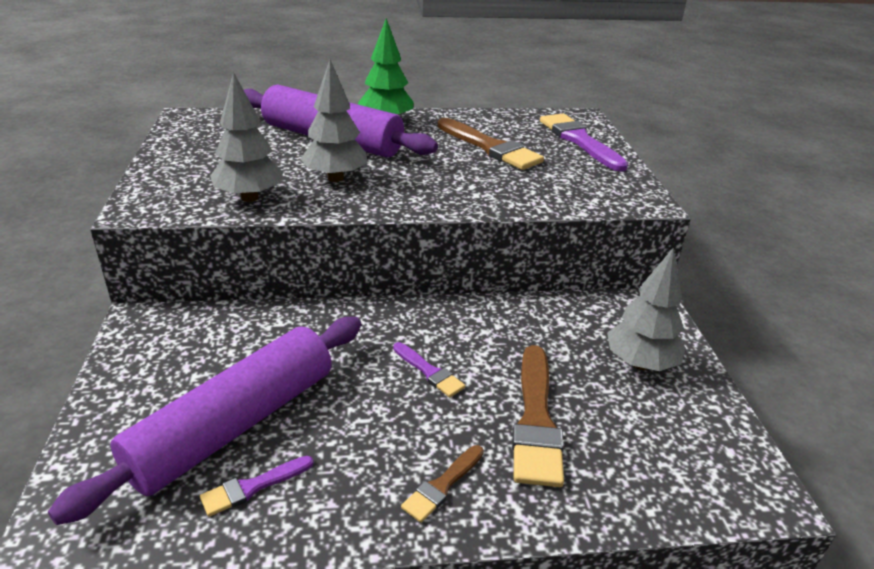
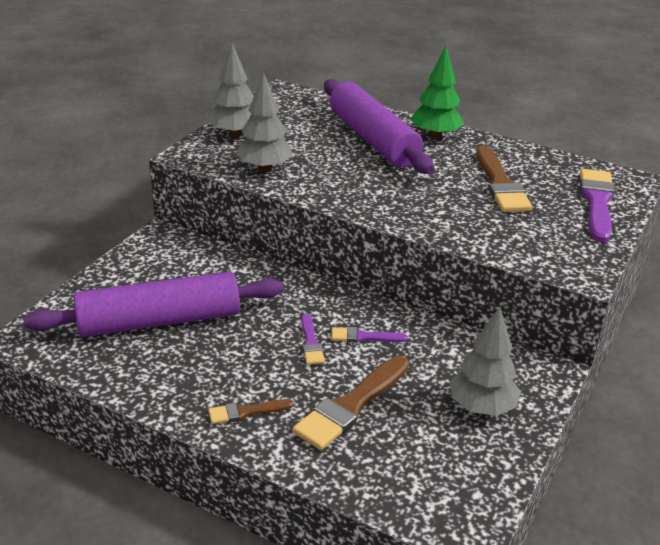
camera: 35 degrees right, 0 degrees up
purple brush [200,456,314,517] -> purple brush moved to [331,327,408,343]
grey tree [300,59,368,182] -> grey tree moved to [207,43,254,138]

